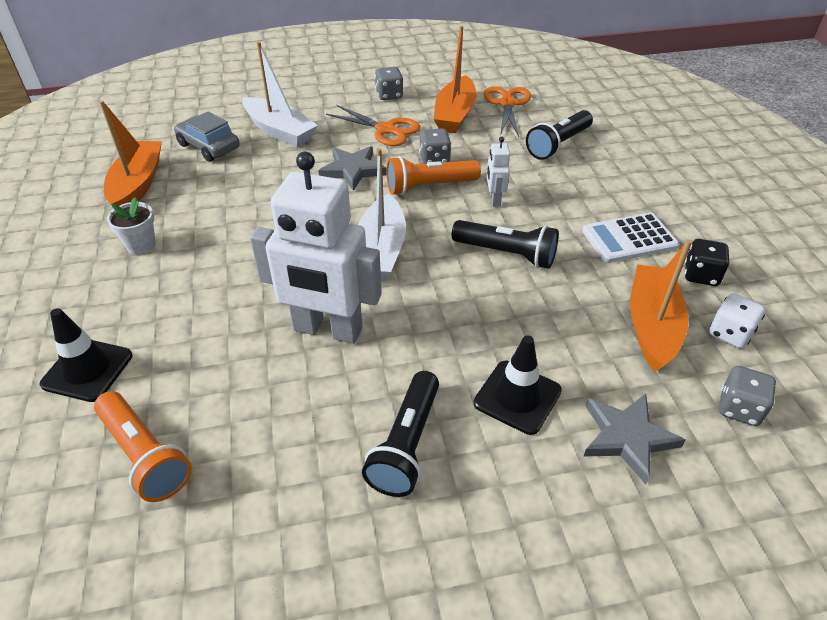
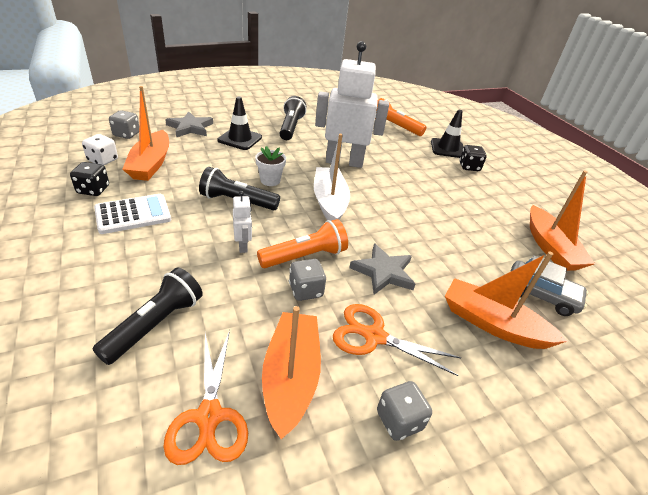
camera: 165 degrees right, 5 degrees down
white flower pot [107,197,156,254] -> white flower pot moved to [255,146,286,186]
white boat [242,41,318,147] -> orange boat [445,252,567,349]
none -> black dice [459,145,487,171]

